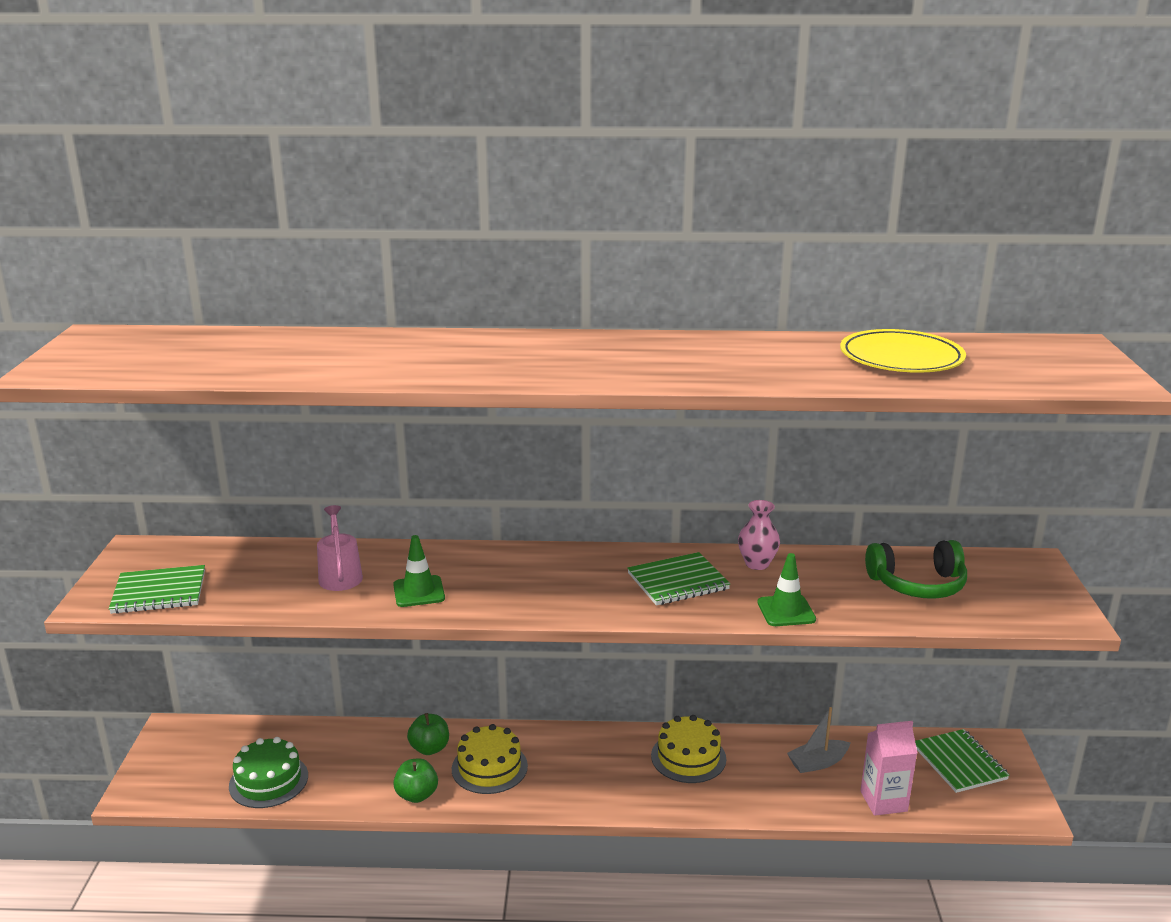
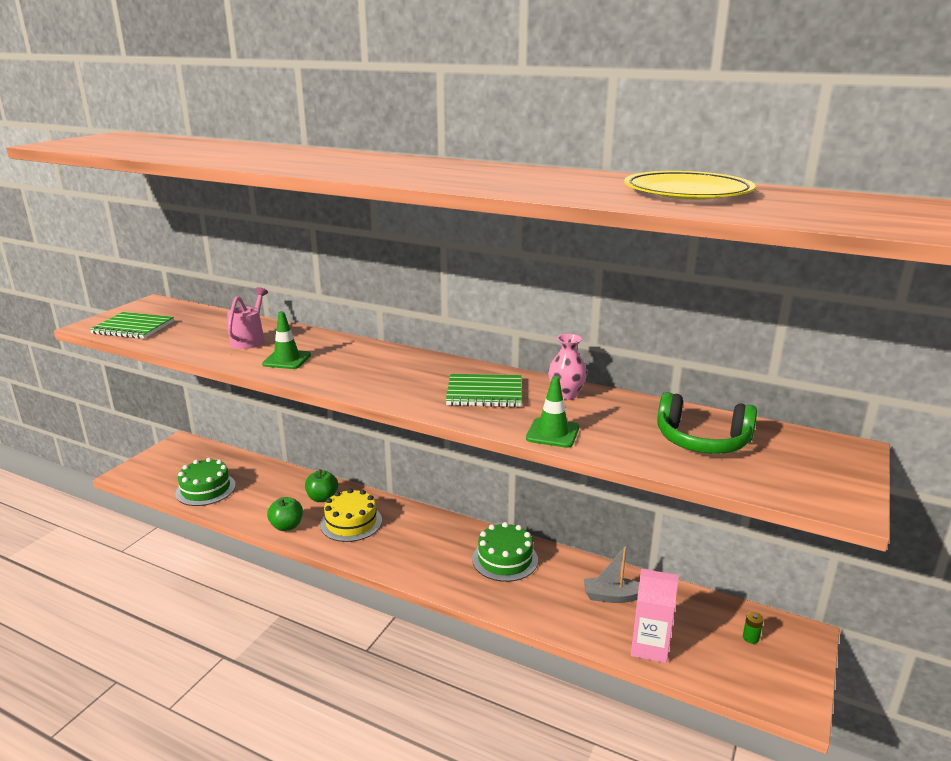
camera: 25 degrees right, 0 degrees up
yellow cake [651,715,726,783] -> green cake [472,522,538,582]
green notebook [915,729,1010,793] -> green battery [743,612,764,644]

